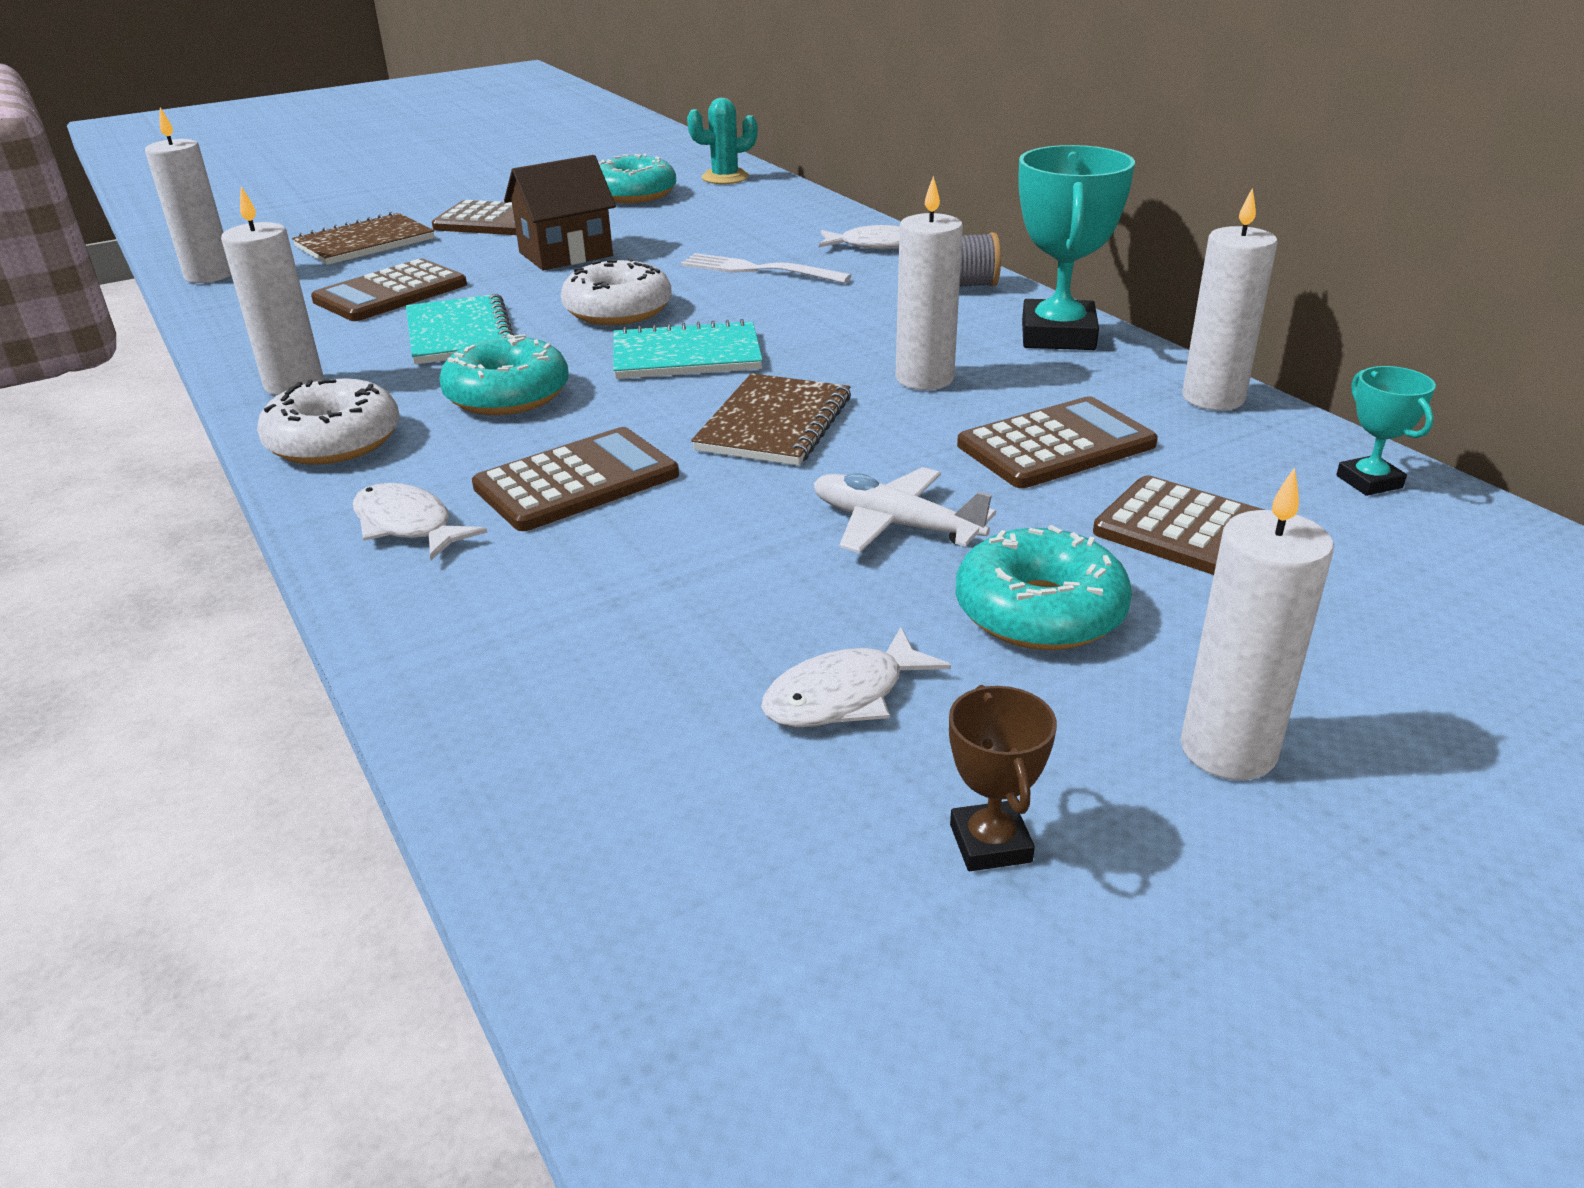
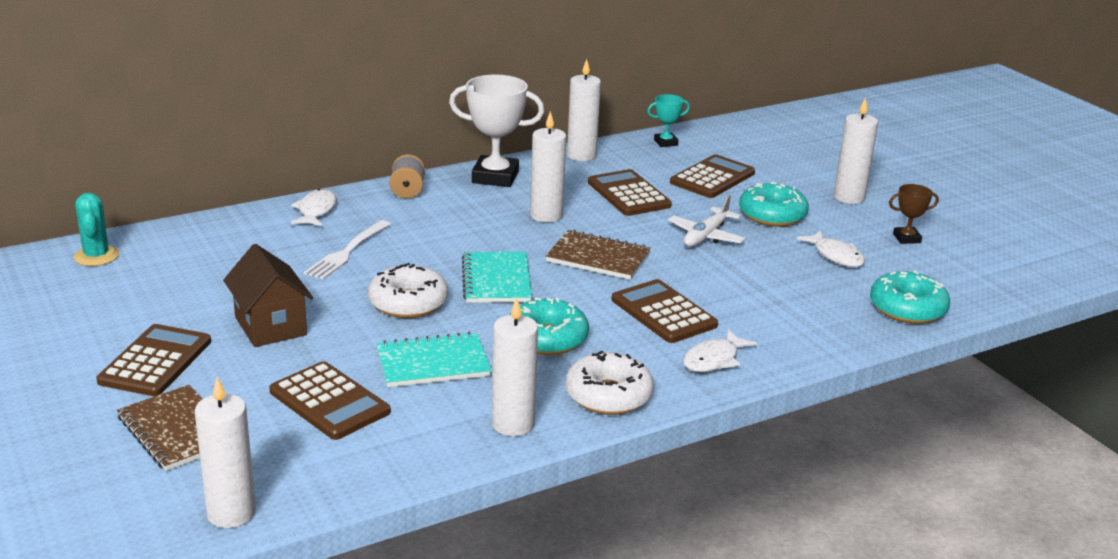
camera: 90 degrees left, 5 degrees down
turquoise donut [599,154,676,203] -> turquoise donut moved to [870,270,950,324]
turquoise trophy [1018,145,1135,350] -> white trophy [449,74,544,187]

